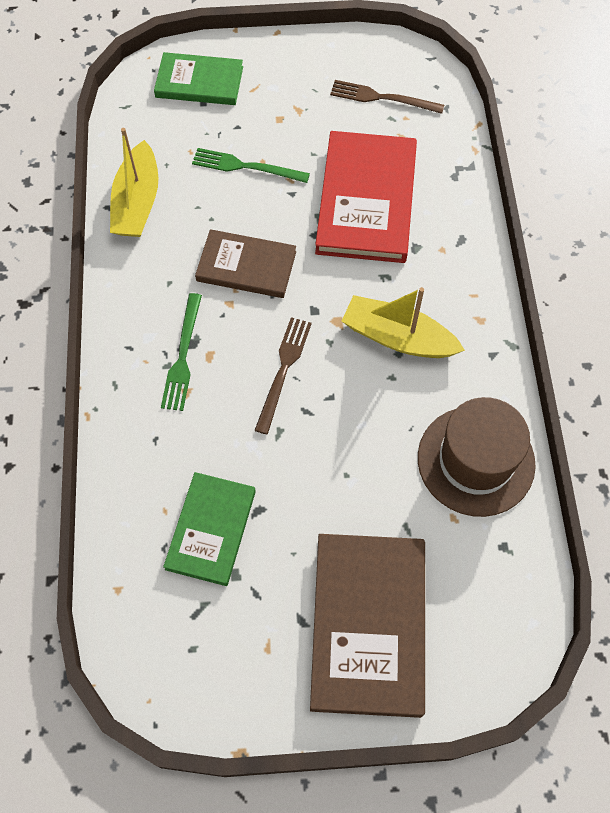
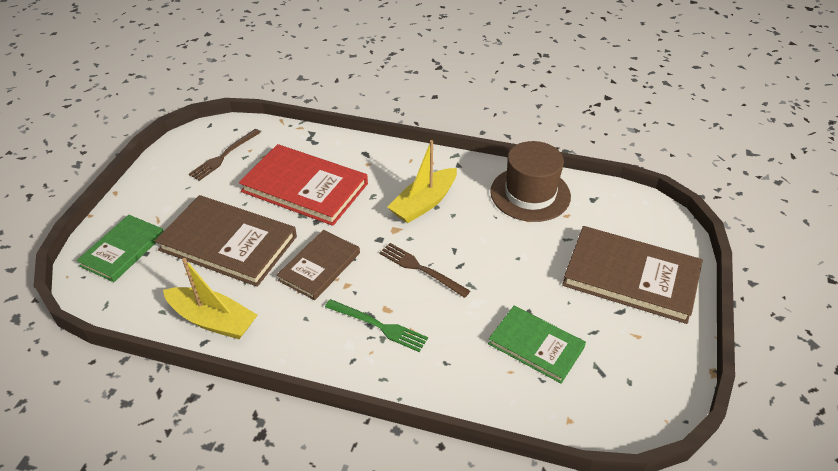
camera: 70 degrees left, 20 degrees down
green fork [192,148,310,183] -> brown book [155,195,297,287]

